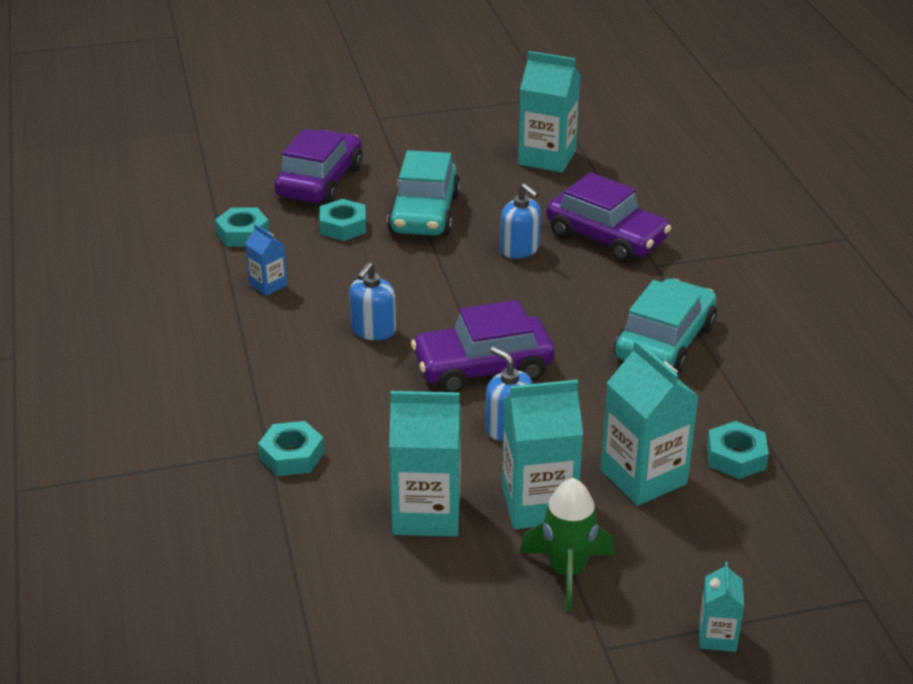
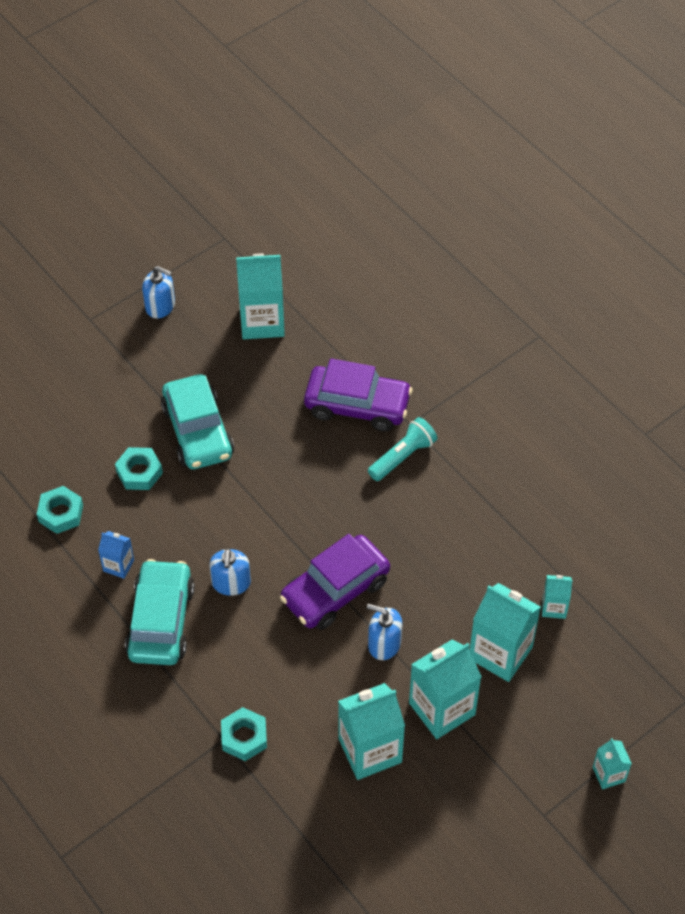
camera: 25 degrees left, 20 degrees up
purple car [275,129,363,204] -> none
blue soap dispenser [500,183,541,259] -> blue soap dispenser moved to [142,266,175,319]
green rocket [520,478,614,612] -> none
turquoise car [614,278,717,375] -> turquoise car moved to [125,559,195,665]
turquoise nut [707,421,769,479] -> turquoise carton [542,575,573,619]
none -> turquoise flashlight [368,417,437,481]

